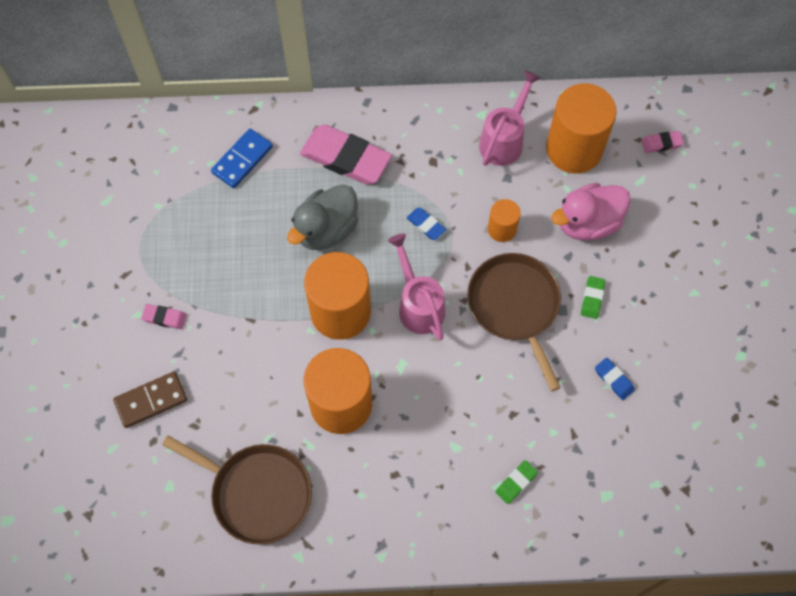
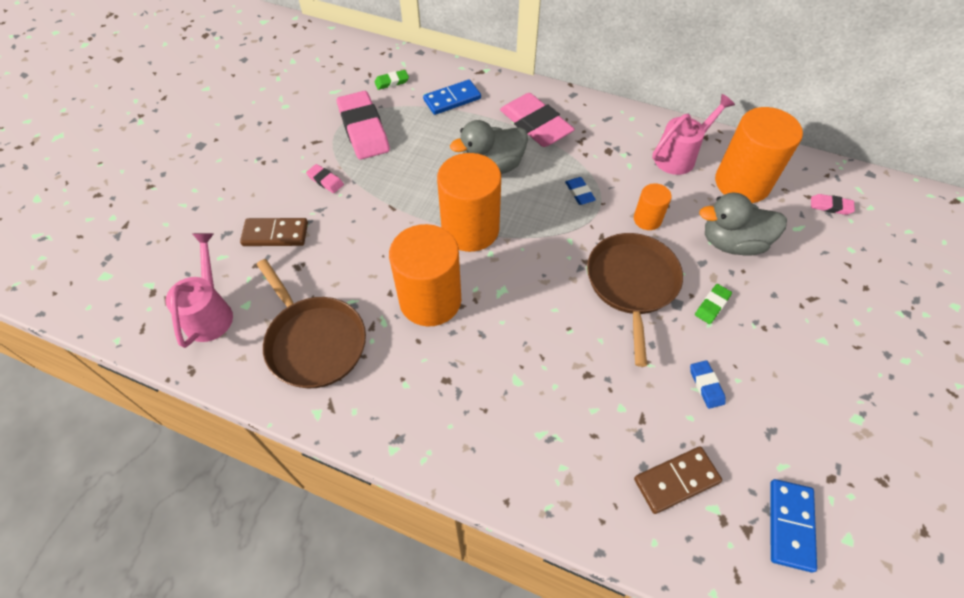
camera: 25 degrees right, 10 degrees down
pink watering can [388,234,445,340] -> pink watering can moved to [166,233,233,348]
green eraser [496,460,538,504] -> green eraser moved to [374,70,409,90]
pink duck [551,183,631,241] -> grey duck [699,193,787,256]
none -> pink eraser [337,91,390,160]
none -> brown domino [634,446,722,514]
none -> blue domino [770,479,817,573]

